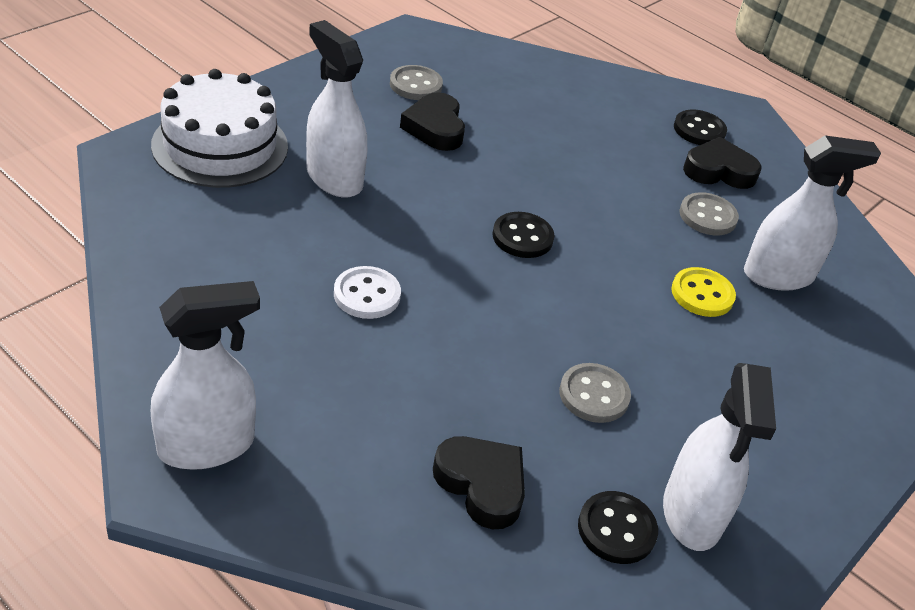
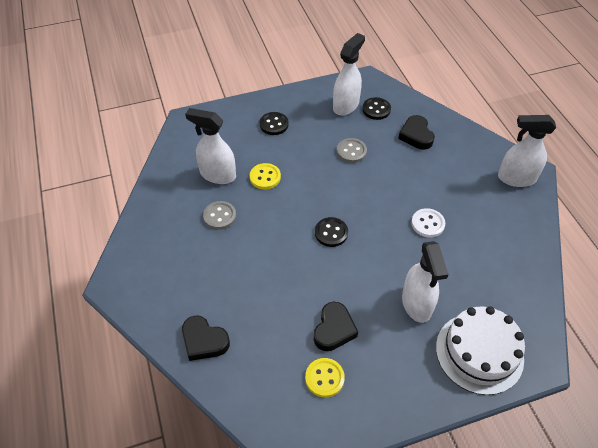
camera: 145 degrees left, 10 degrees up
grey button [390,65,443,100] -> yellow button [305,358,345,397]
black button [674,110,727,145] -> black button moved to [260,112,289,135]
black heart [683,137,761,189] -> black heart moved to [182,316,230,361]

